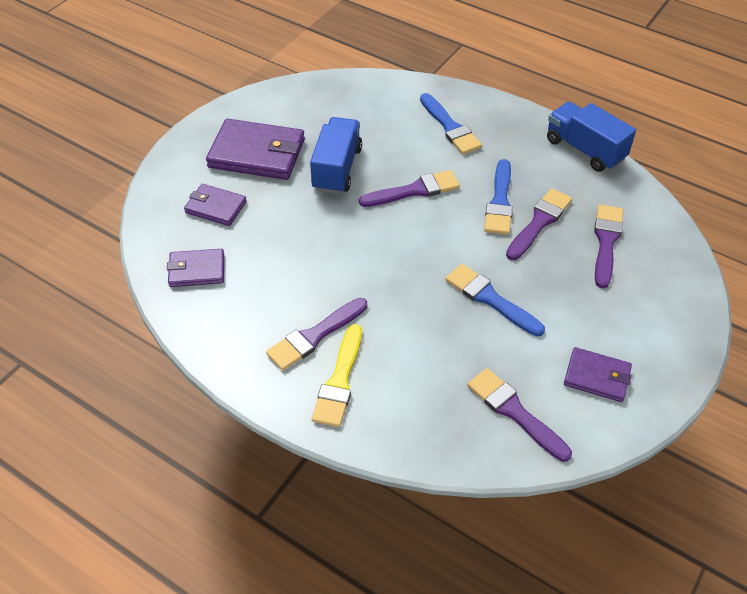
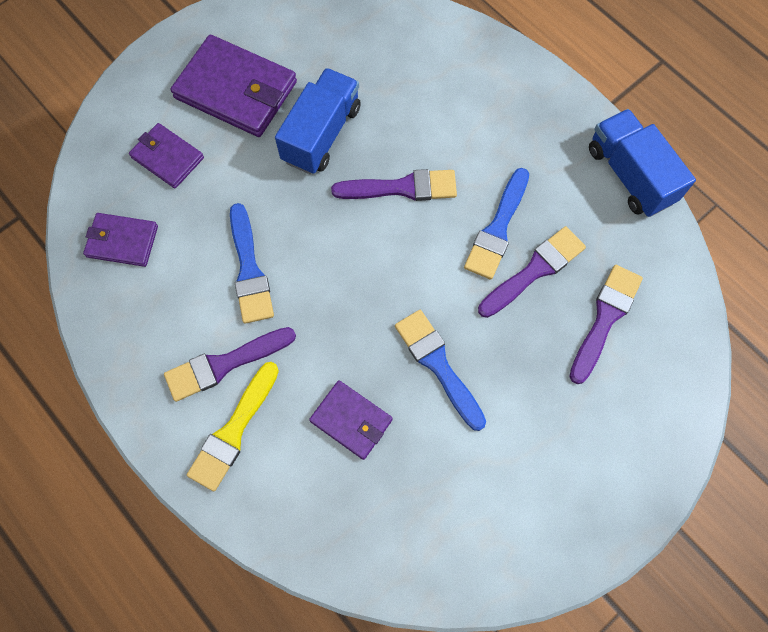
camera: 15 degrees right, 20 degrees up
blue brush [420,93,482,154] -> blue brush moved to [230,203,274,324]
purple brush [467,368,572,462] -> none
purple wallet [564,347,632,402] -> purple wallet moved to [309,380,393,460]

